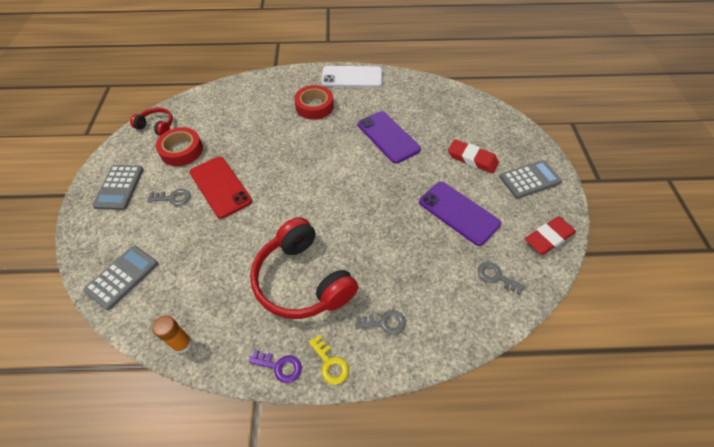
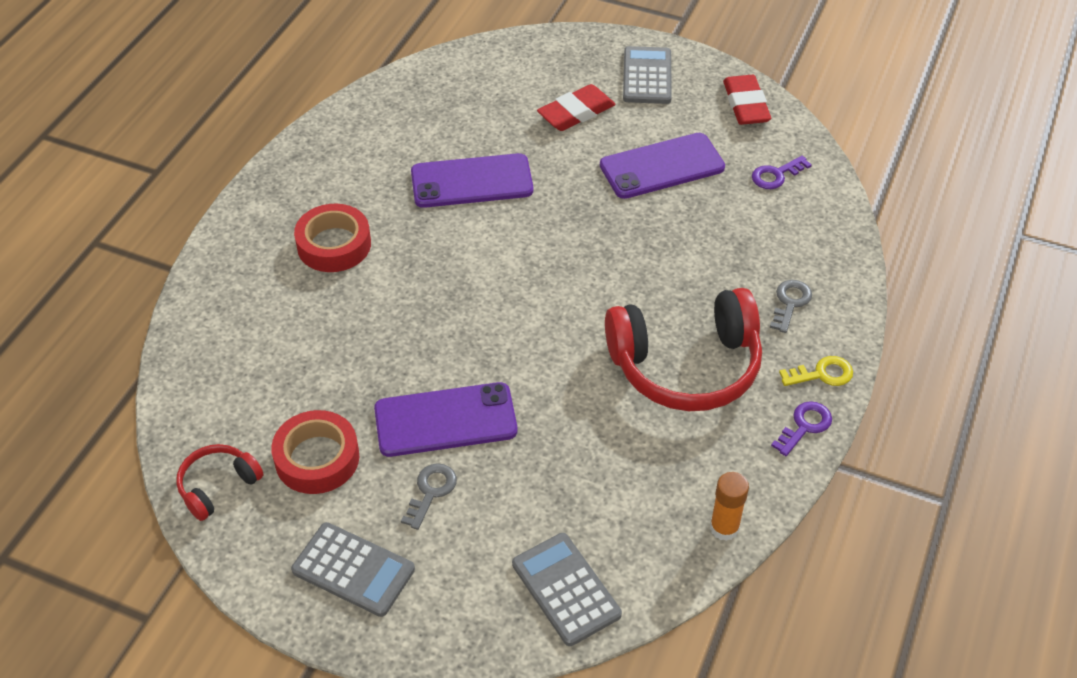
camera: 65 degrees left, 5 degrees down
red phone [190,157,252,218] -> purple phone [374,382,517,457]
white phone [321,66,382,87] -> none
grey key [478,262,525,295] -> purple key [752,156,812,189]

